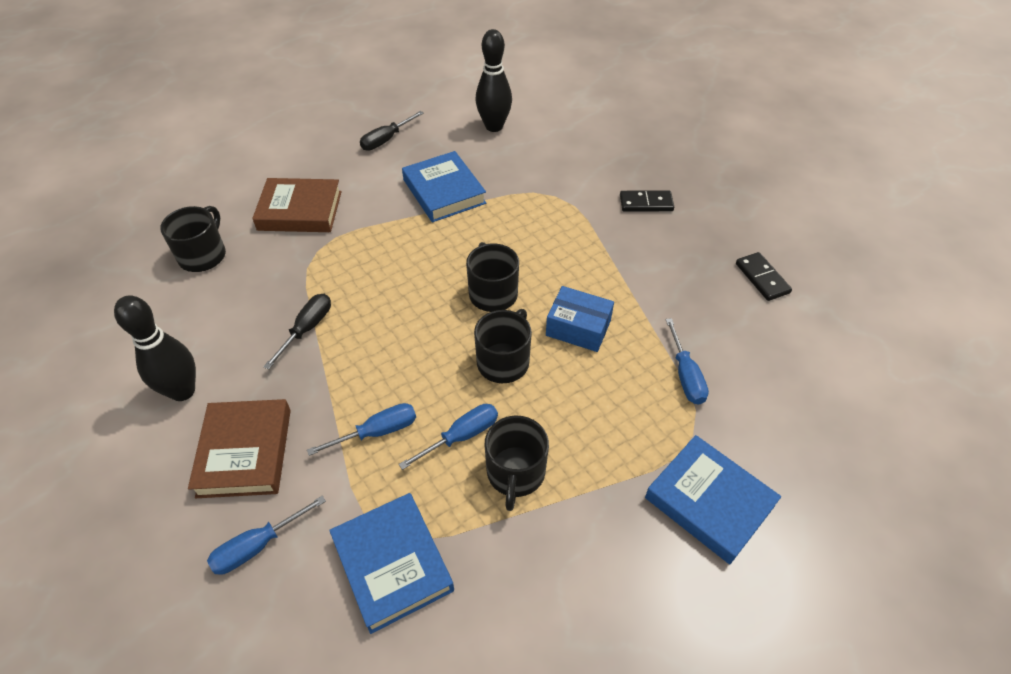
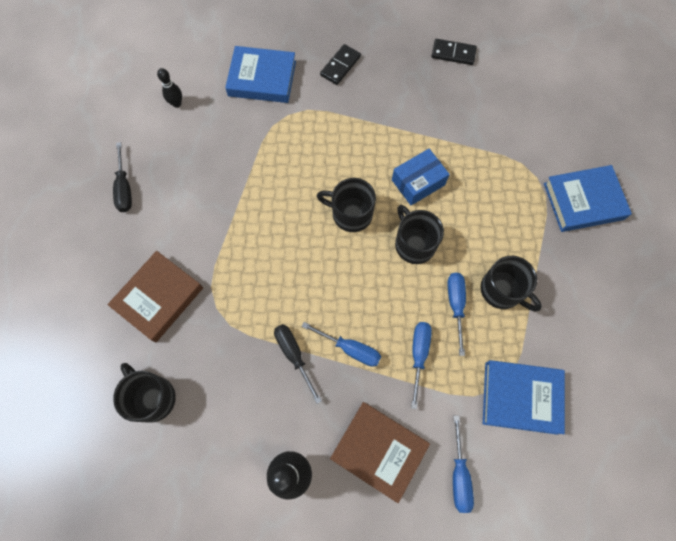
camera: 55 degrees left, 20 degrees up
blue book [402,151,486,222] -> blue book moved to [225,46,296,103]
black bowling pin [475,29,512,132] -> black bowling pin [157,68,182,108], size x0.53
blue screwdriver [665,318,709,405] -> blue screwdriver moved to [302,322,381,367]

